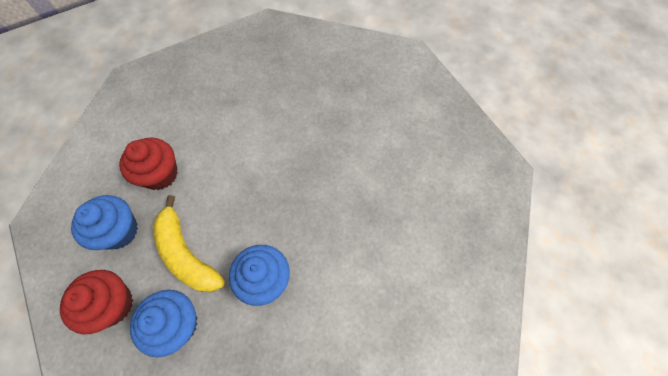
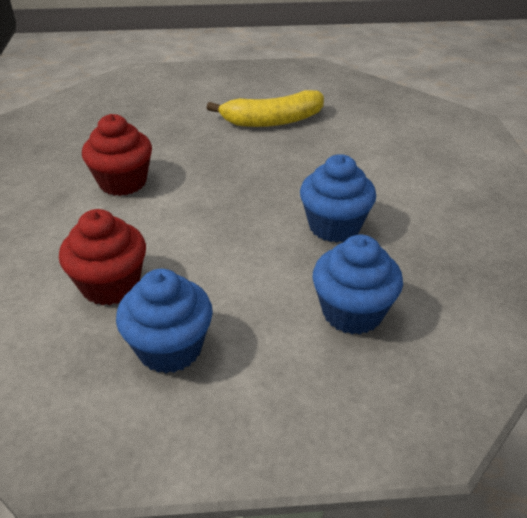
camera: 65 degrees left, 25 degrees down
red cupcake [60,270,133,334] -> red cupcake moved to [82,114,152,196]
yellow banana [153,195,225,292] -> yellow banana moved to [207,90,324,127]

